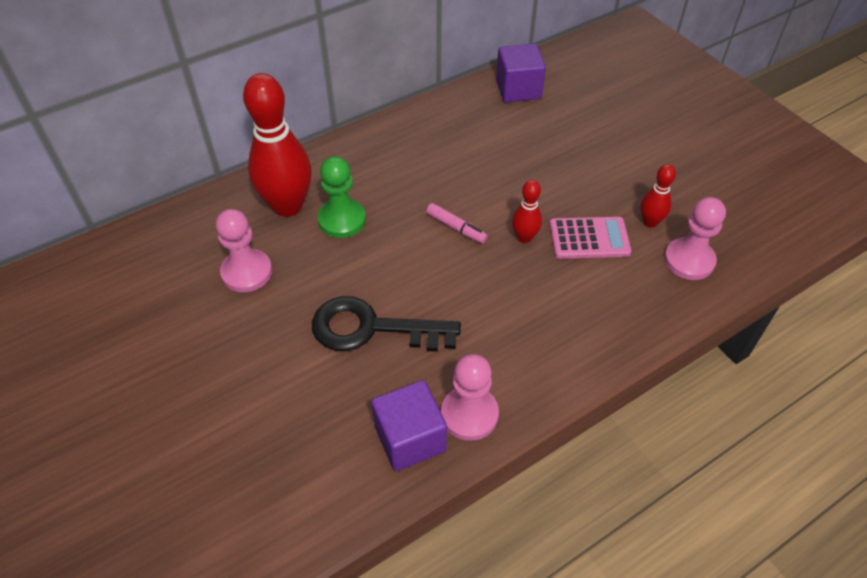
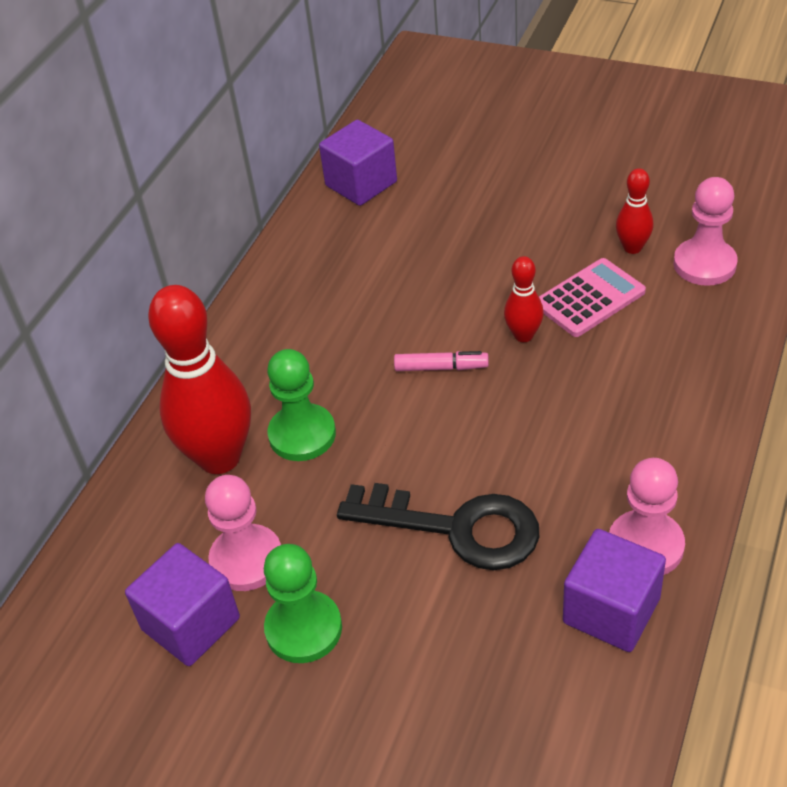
camera: 30 degrees left, 5 degrees down
black key [312,296,461,352] -> black key turned 135 degrees counterclockwise [337,483,539,570]
none -> purple cube [125,543,240,666]
none -> green pawn [264,544,342,663]

